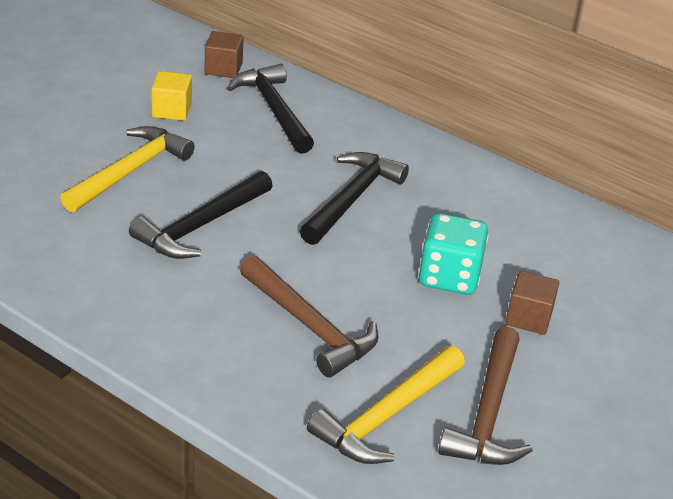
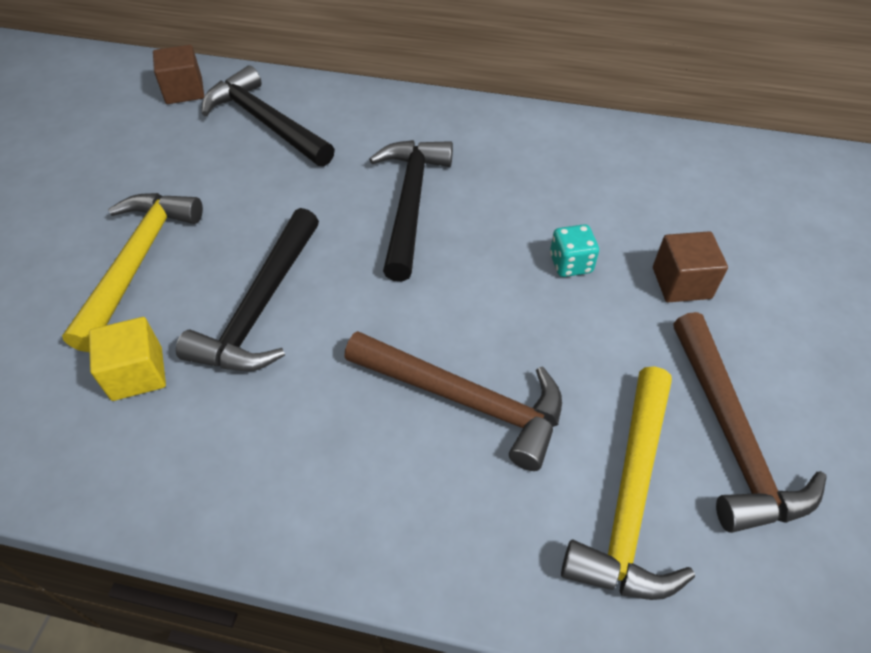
camera: 20 degrees left, 15 degrees up
yellow cube [151,71,192,121] -> yellow cube moved to [89,317,166,401]
turquoise dice [419,213,489,295] -> turquoise dice [550,224,599,277], size x0.55

